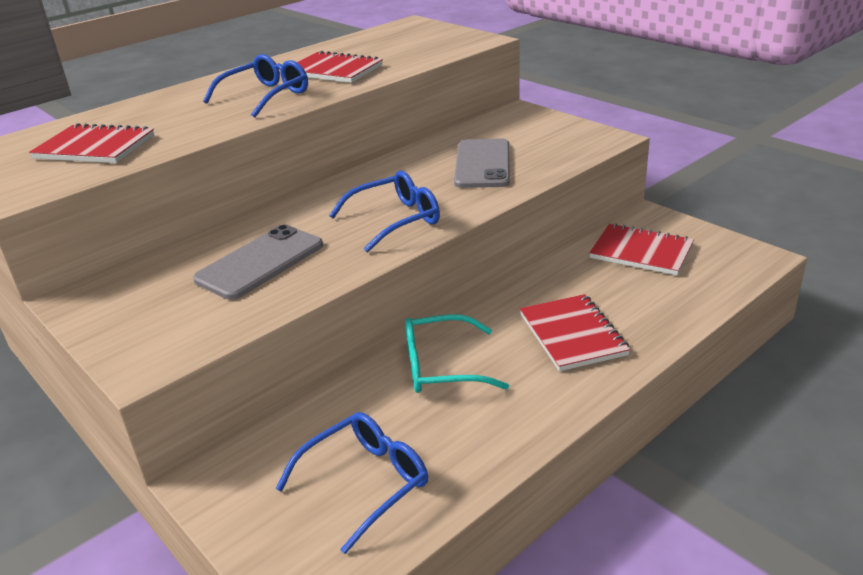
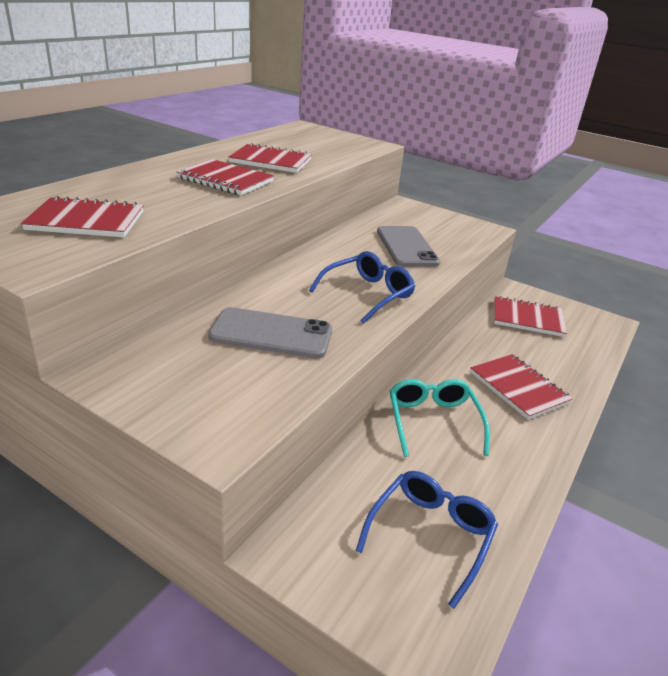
camera: 20 degrees left, 0 degrees up
grey phone [193,225,323,300] -> grey phone turned 75 degrees clockwise [208,307,332,358]
blue glasses [203,54,308,117] -> red notebook [177,159,274,195]
turquoise glasses [405,314,509,393] -> turquoise glasses turned 105 degrees clockwise [390,379,490,457]

